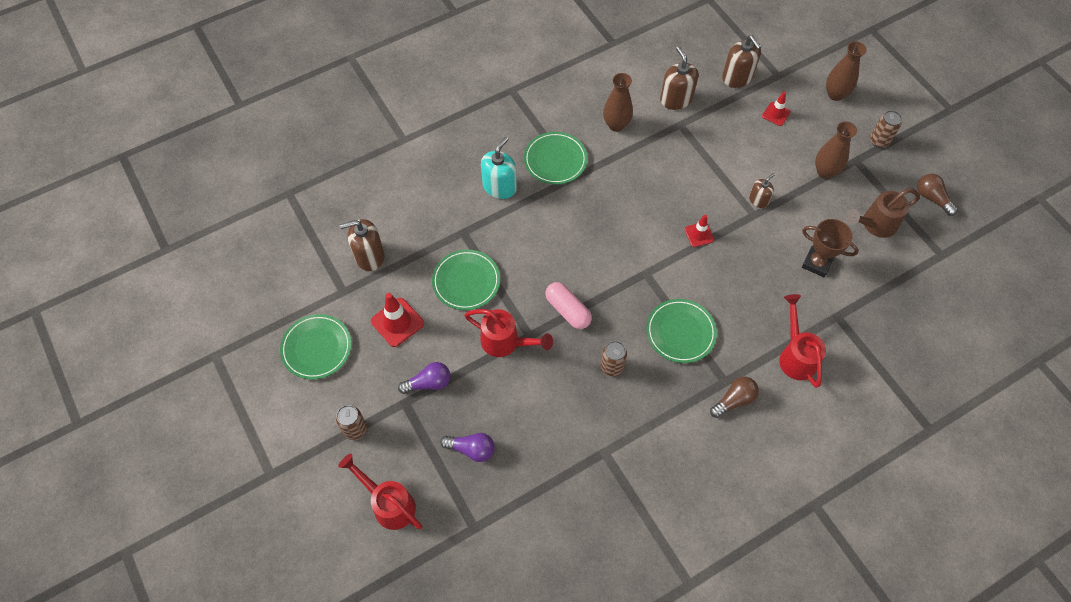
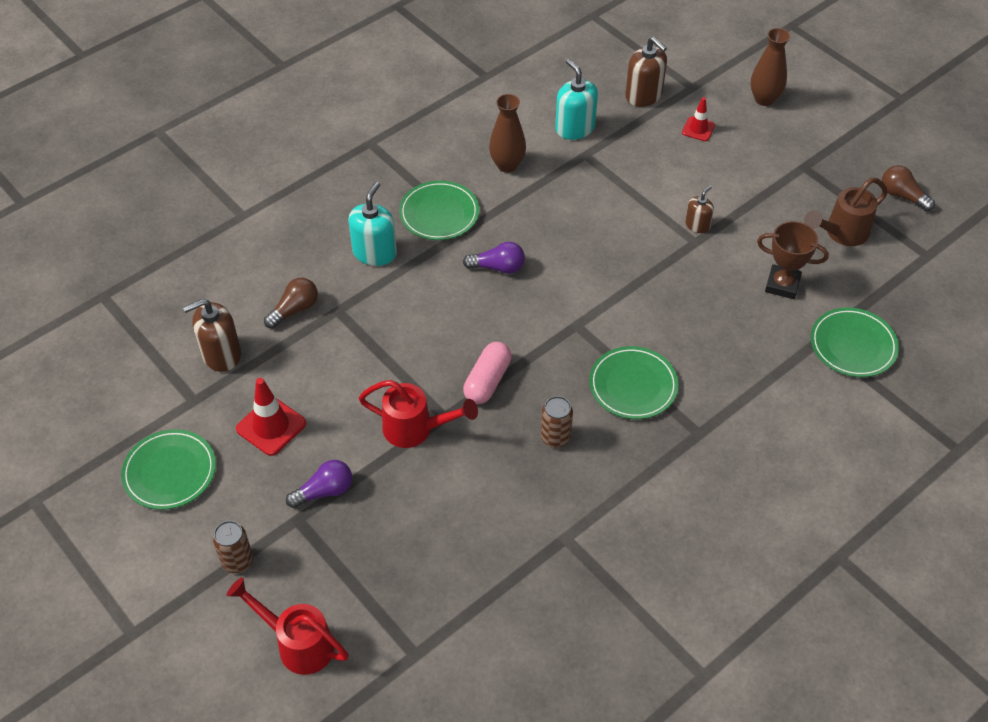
camera: 10 degrees left, 10 degrees down
green plate [432,249,500,310] -> green plate moved to [811,307,899,377]
purple light bulb [441,433,495,462] -> purple light bulb moved to [463,242,525,274]
pink capsule [545,282,592,329] -> pink capsule turned 75 degrees clockwise [463,342,512,404]
brown soap dispenser [660,46,698,110] -> turquoise soap dispenser [555,59,598,140]
red traffic cone [685,215,714,247] -> none
brown light bulb [710,377,759,418] -> brown light bulb moved to [264,278,318,329]
red watering can [779,294,826,388] -> none
brown vase [815,121,857,179] -> none
brown can [870,110,902,148] -> none

